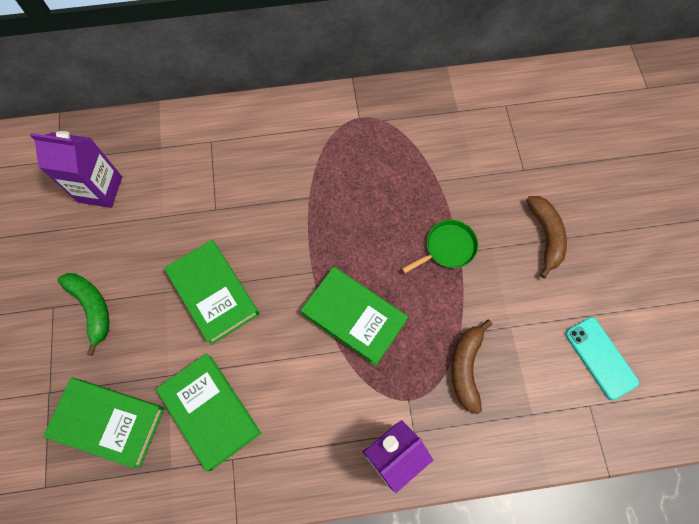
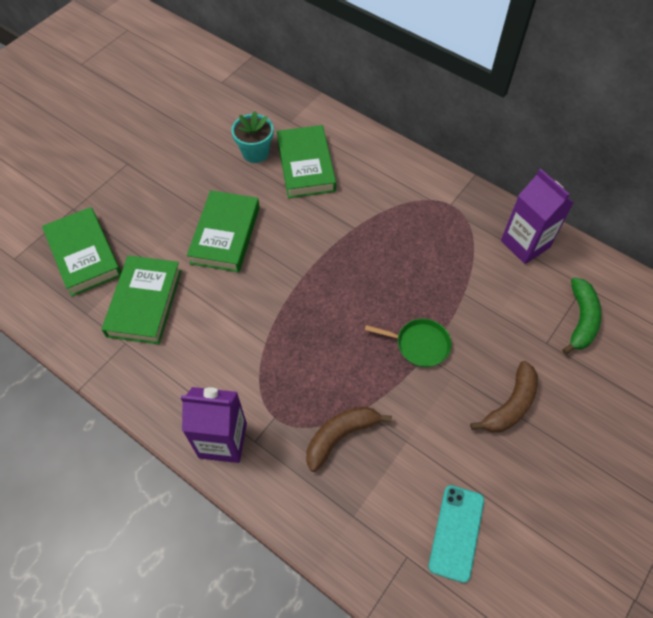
camera: 45 degrees right, 10 degrees down
purple carton [30,131,122,208] -> purple carton moved to [501,168,574,264]
green banana [58,273,109,356] -> green banana moved to [562,277,602,354]
green book [301,267,408,366] -> green book moved to [277,125,336,198]
none -> turquoise flower pot [231,111,274,163]

